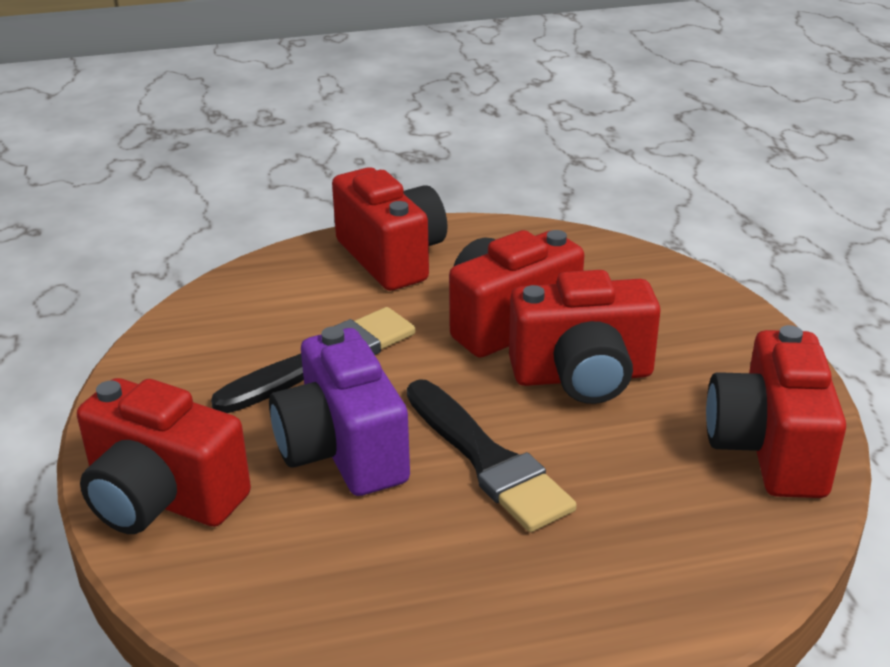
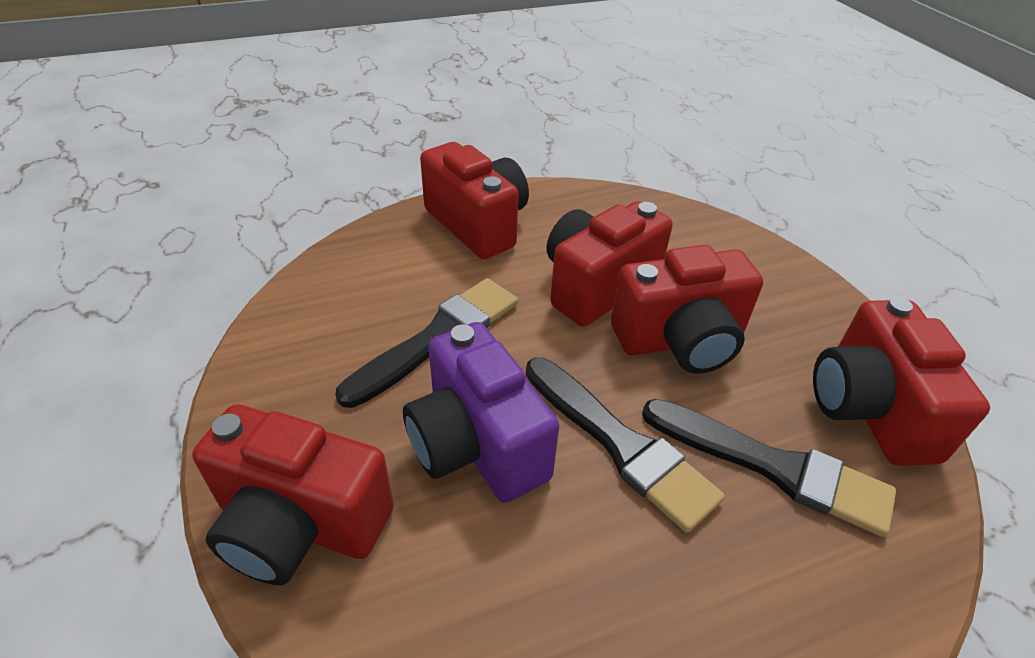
camera: 10 degrees left, 10 degrees up
none -> black brush [642,399,896,537]

